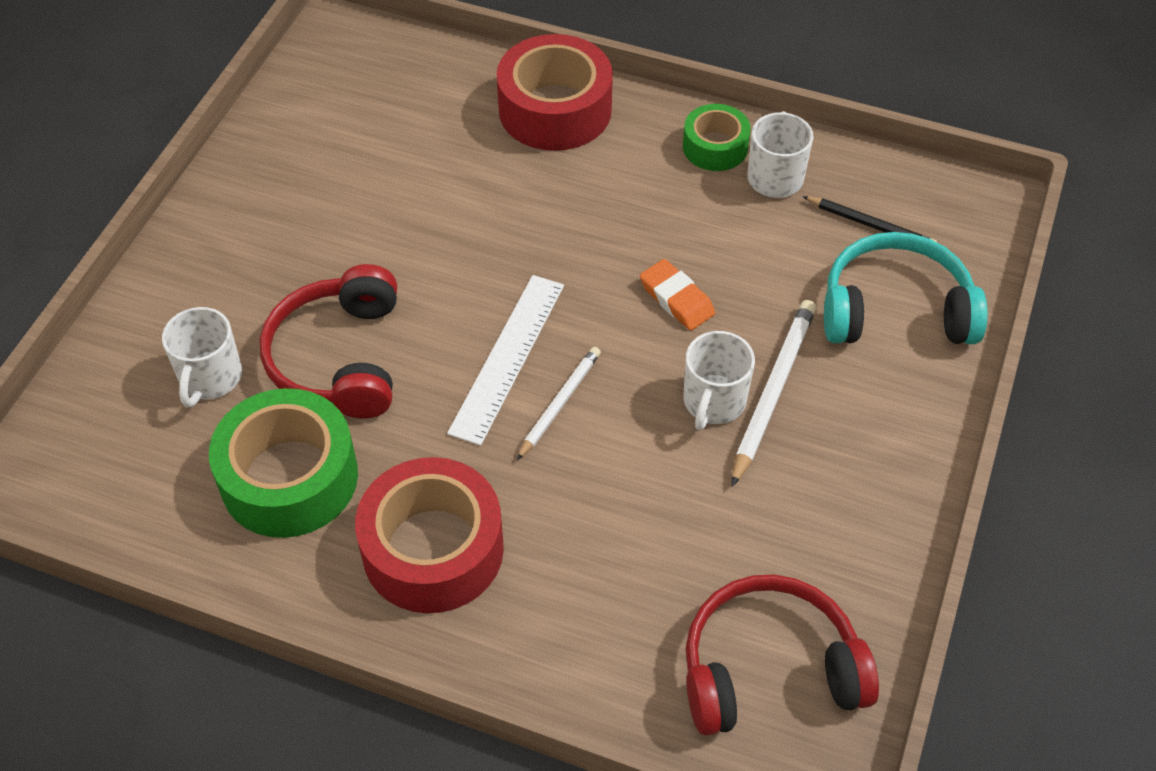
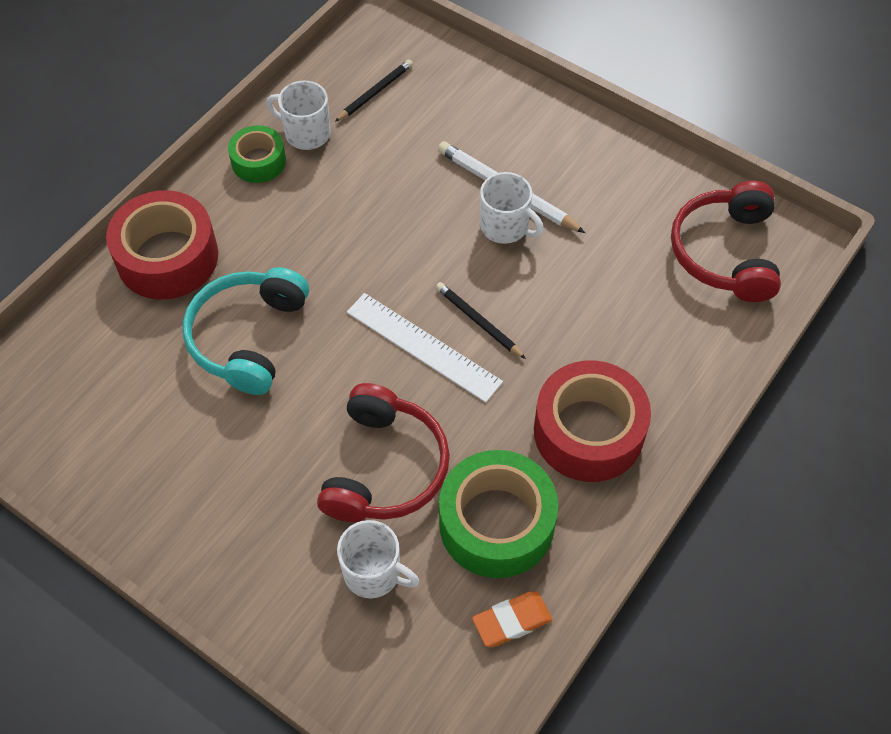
camera: 75 degrees left, 5 degrees up
red headphones [260,264,397,419] -> red headphones turned 90 degrees counterclockwise [317,383,450,522]
white pencil [517,347,601,460] -> black pencil [436,282,526,359]
orange eraser [640,259,715,331] -> orange eraser moved to [472,591,552,647]
turquoise headphones [824,232,988,344] -> turquoise headphones moved to [183,267,309,395]

